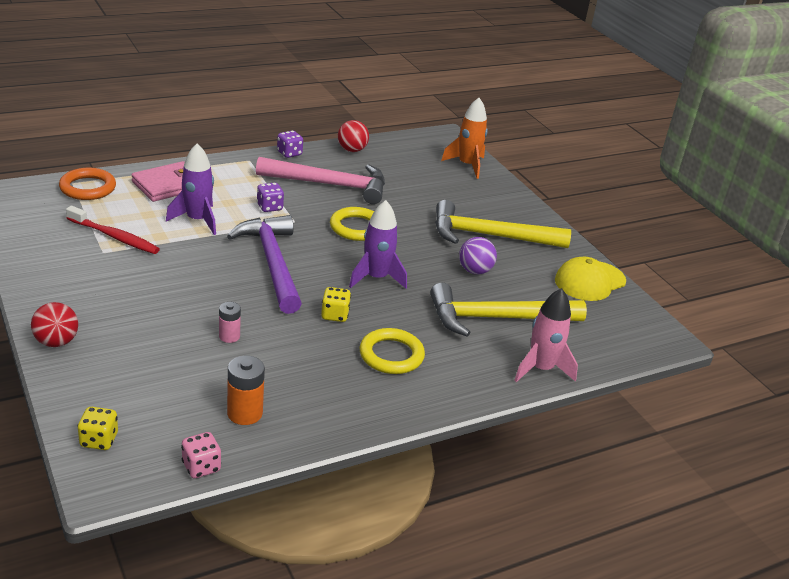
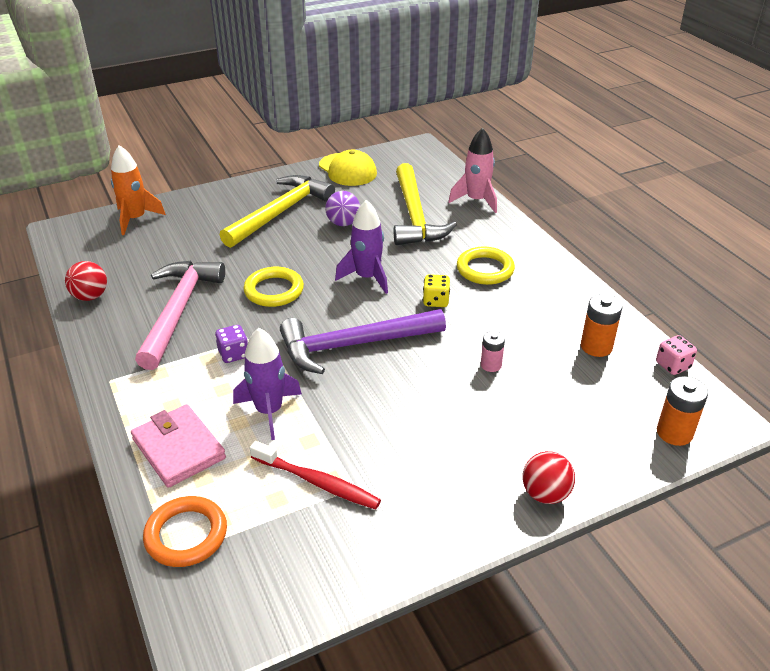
camera: 85 degrees left, 5 degrees up
red toothbrush [66,206,160,254] -> red toothbrush turned 90 degrees clockwise [250,441,381,510]
yellow dice [77,407,118,450] -> orange battery [657,376,708,446]
purple dice [277,131,303,158] -> none
yellow hammer [435,200,571,248] -> yellow hammer turned 150 degrees counterclockwise [220,175,335,248]

